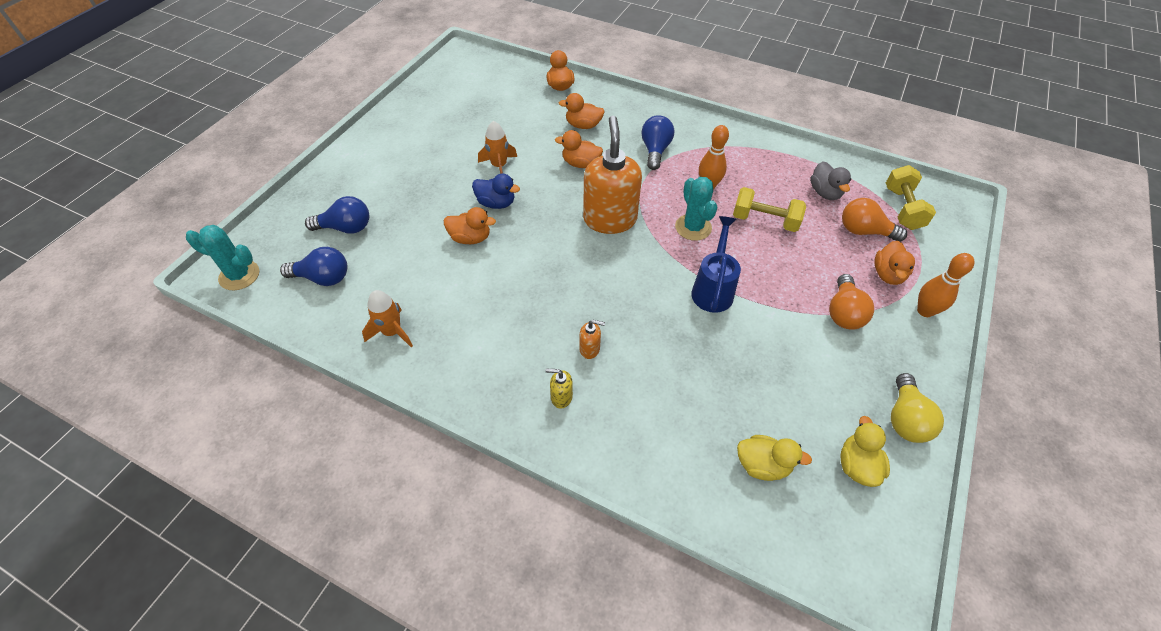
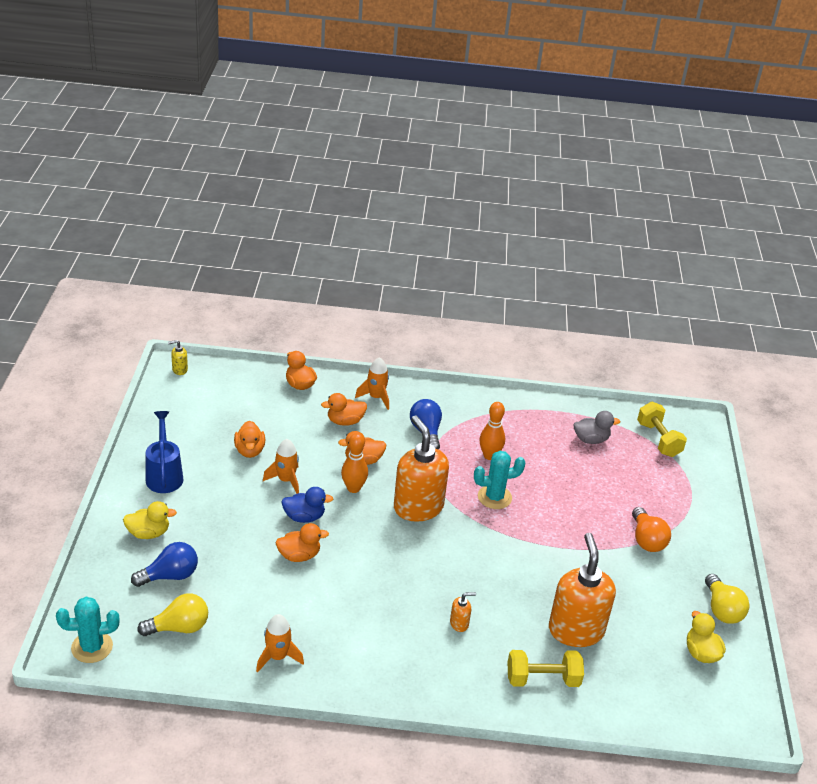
camera: 25 degrees left, 15 degrees down
blue light bulb [280,247,347,286] -> yellow light bulb [137,593,208,636]
yellow soap dispenser [545,369,573,409] -> yellow soap dispenser moved to [168,340,188,375]
turquoise cactus [675,177,718,241] -> turquoise cactus turned 60 degrees counterclockwise [474,451,526,509]
blue watering can [691,216,741,313] -> blue watering can moved to [145,411,183,493]
yellow dumbbell [733,187,806,232] -> yellow dumbbell moved to [508,650,584,687]
yellow duck [737,435,812,481] -> yellow duck moved to [123,501,177,539]
grey duck [810,161,851,200] -> grey duck turned 60 degrees counterclockwise [574,411,620,444]
orange light bulb [842,198,907,242] -> none
orange duck [874,241,915,285] -> orange duck moved to [234,421,265,458]
orange bowling pin [917,253,974,317] -> orange bowling pin moved to [341,433,368,493]
none -> orange rocket [355,357,389,410]
none -> orange soap dispenser [549,533,616,647]

